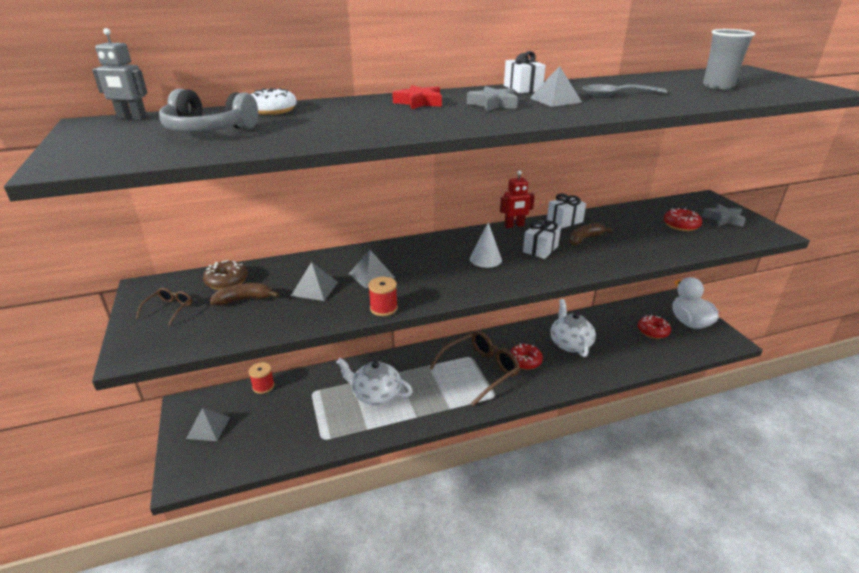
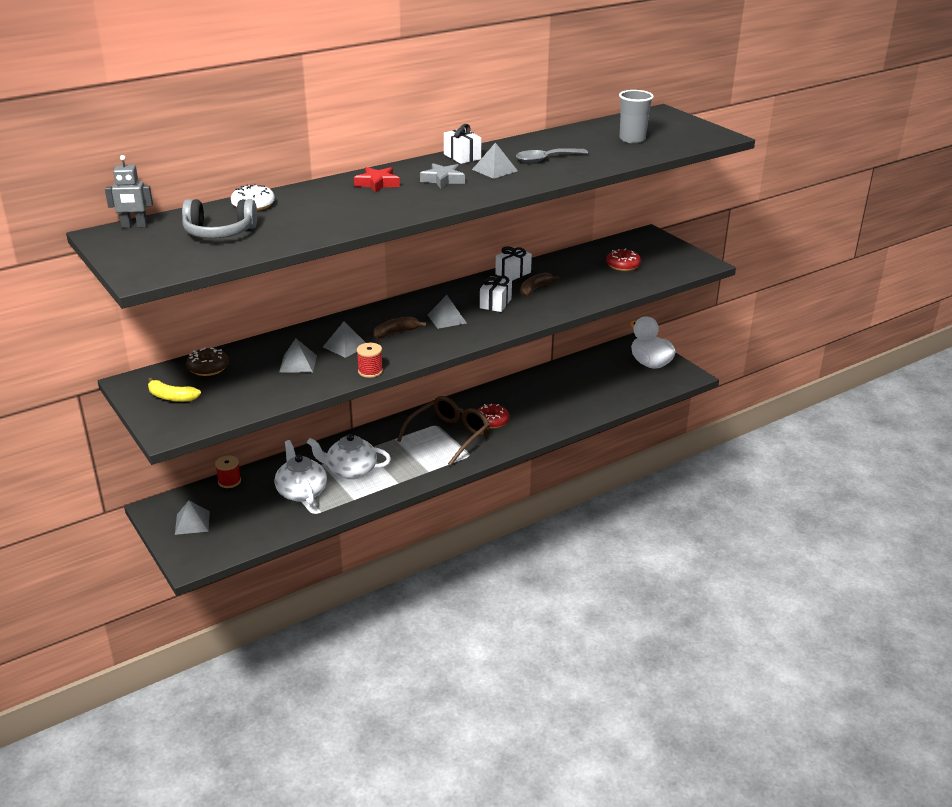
camera: 15 degrees left, 0 degrees up
brown glasses [136,288,192,326] -> yellow banana [148,378,201,402]
brown banana [210,283,279,306] -> brown banana moved to [373,317,427,339]
white cone [470,222,502,268] -> grey pyramid [427,295,467,329]
red robot [500,170,535,228] -> none
white teapot [551,299,596,357] -> white teapot moved to [275,440,327,505]
red donut [638,315,671,339] -> none
grey star [702,203,746,226] -> none

